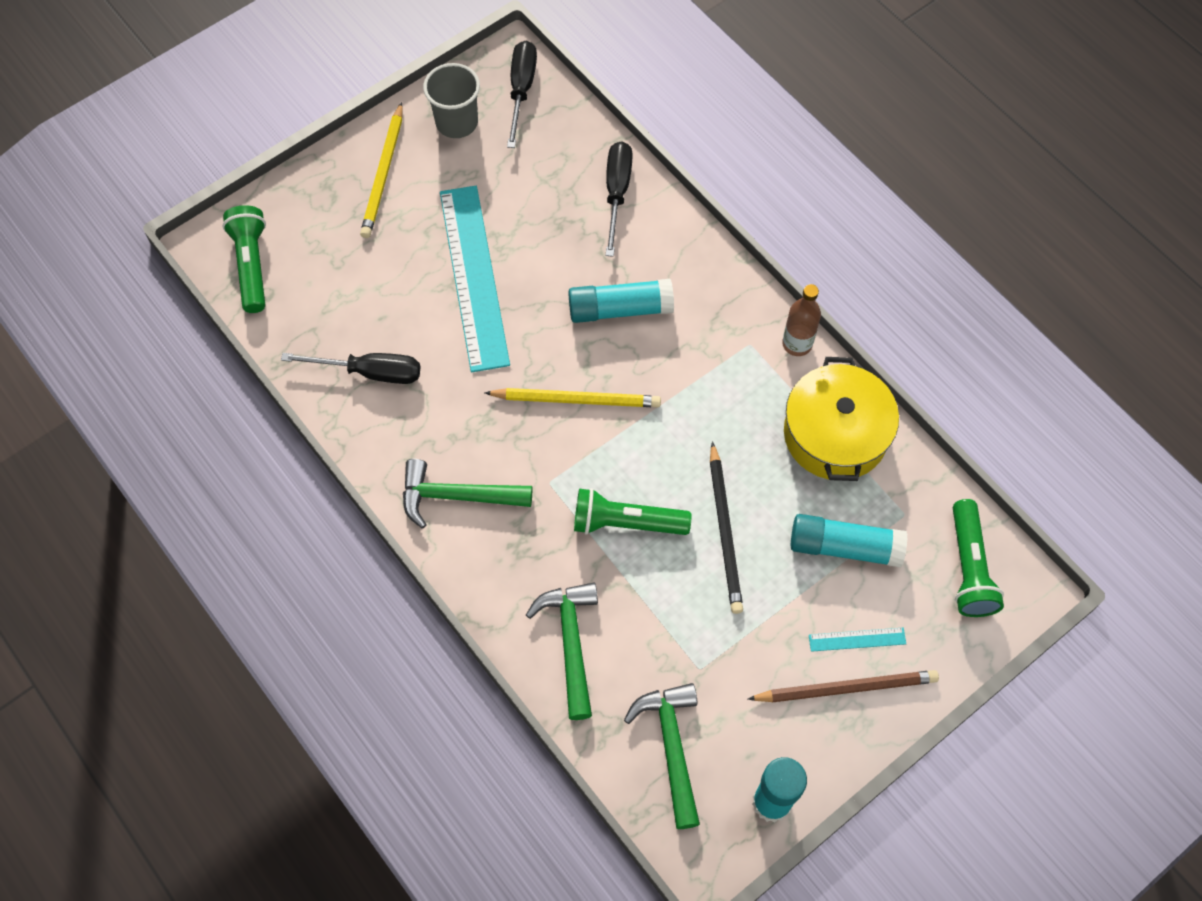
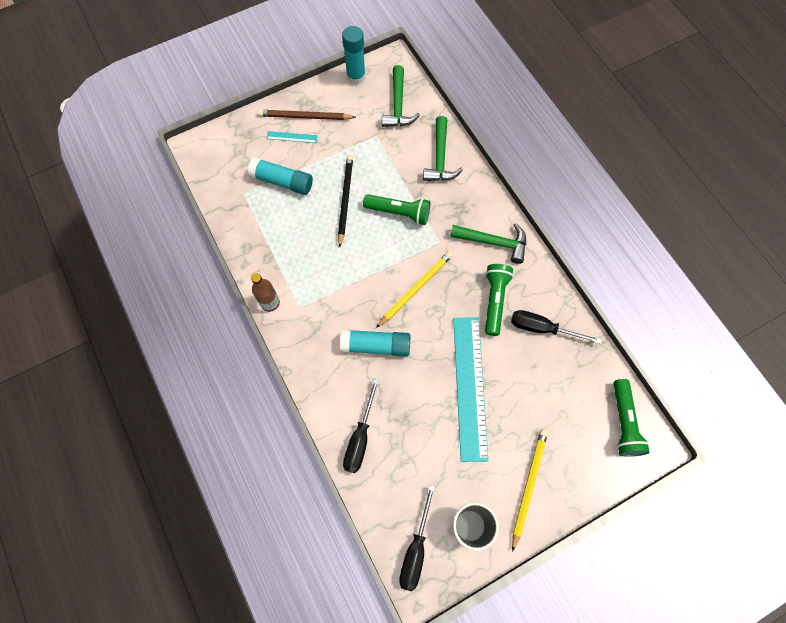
camera: 170 degrees left, 5 degrees up
yellow pencil [484,388,661,407] -> yellow pencil turned 120 degrees clockwise [376,251,453,328]
yellow pot [784,357,899,481] -> none
green flashlight [953,499,1004,617] -> green flashlight moved to [485,264,514,336]

